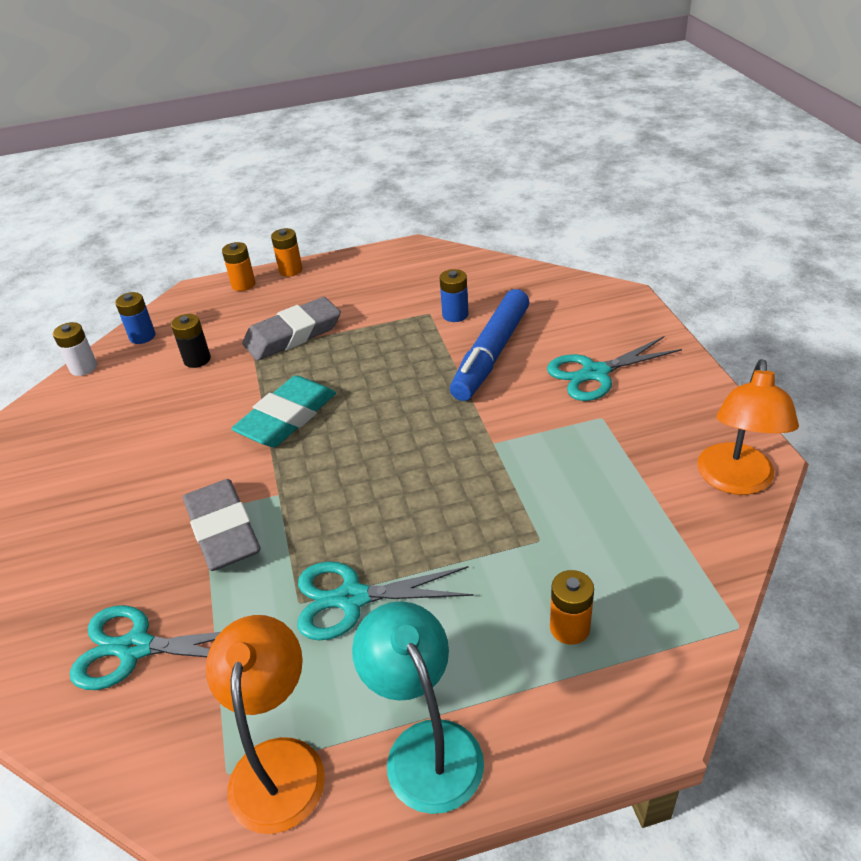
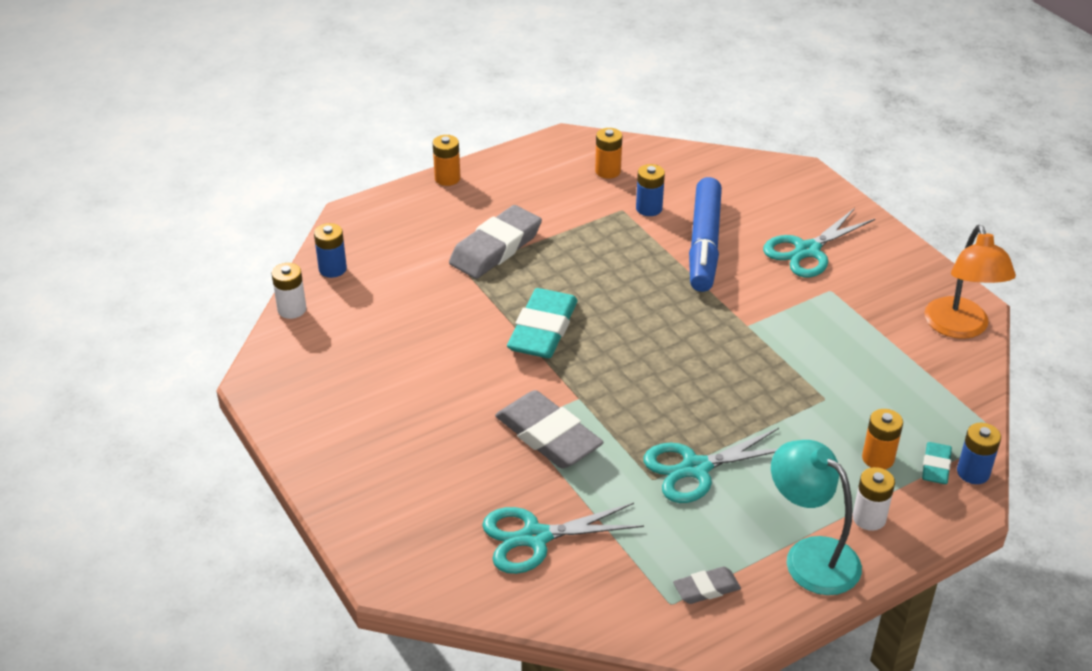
camera: 20 degrees left, 0 degrees up
black battery [171,314,211,368] -> none
orange lamp [206,615,325,834] -> grey eraser [673,567,741,604]
orange battery [222,242,256,291] -> orange battery moved to [595,128,622,179]
none -> white battery [852,467,895,531]
none -> turquoise eraser [922,442,952,484]
none -> blue battery [957,423,1001,484]

